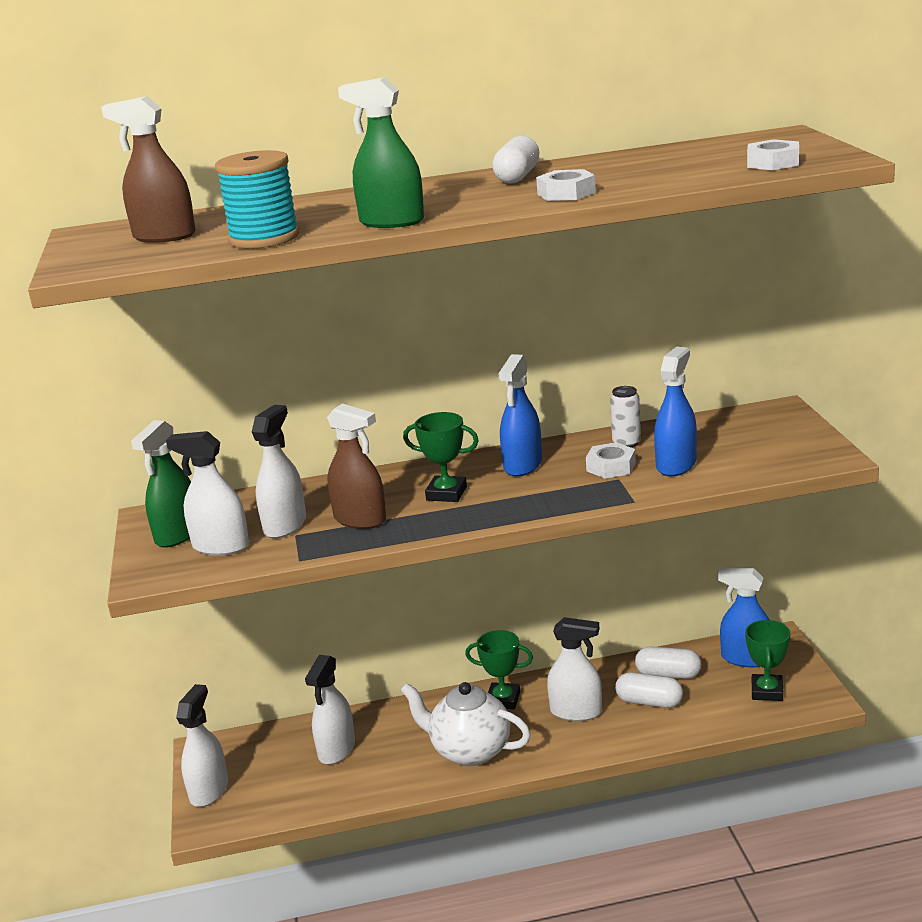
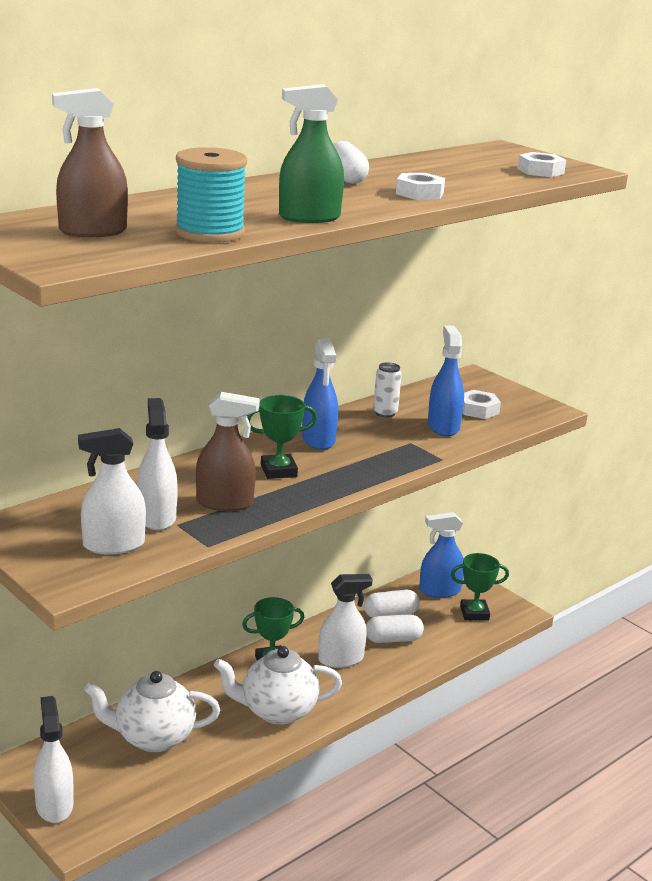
camera: 35 degrees left, 0 degrees up
green spray bottle [131,420,191,548] -> none
white spray bottle [305,655,355,765] -> white teapot [84,671,220,752]
white nut [586,442,636,479] -> white nut moved to [463,390,501,419]
green trophy [745,620,790,701] -> green trophy turned 75 degrees counterclockwise [451,553,509,621]

